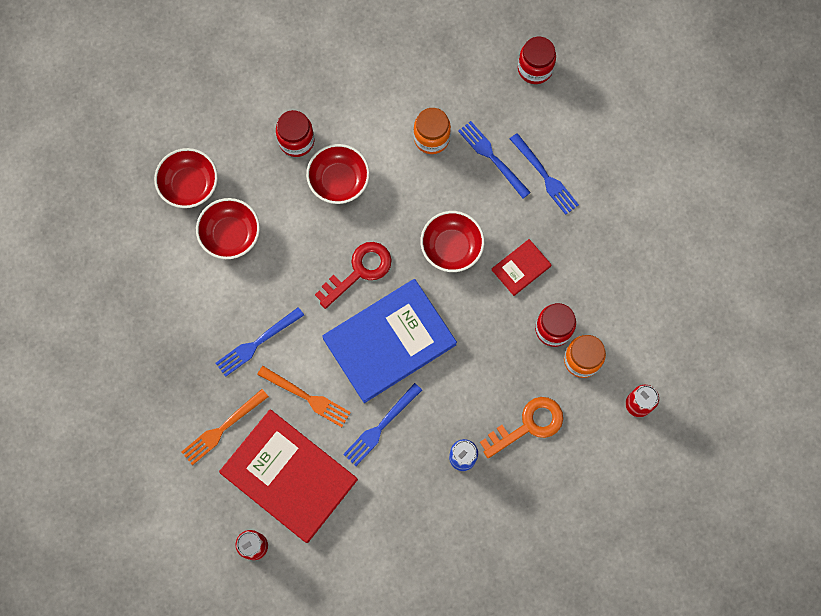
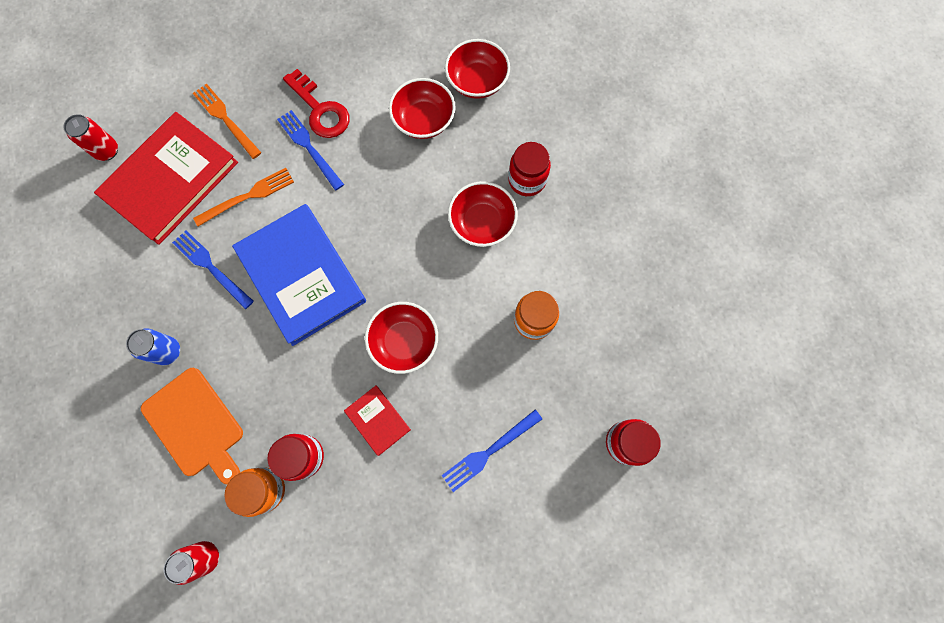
camera: 90 degrees right, 0 degrees up
orange fork [257,366,351,427] -> orange fork turned 150 degrees counterclockwise [193,168,294,227]
red key [315,242,391,309] -> red key moved to [283,69,350,138]
blue fork [458,121,531,199] -> none
orange key [480,397,563,458] -> orange cutting board [141,368,243,485]

